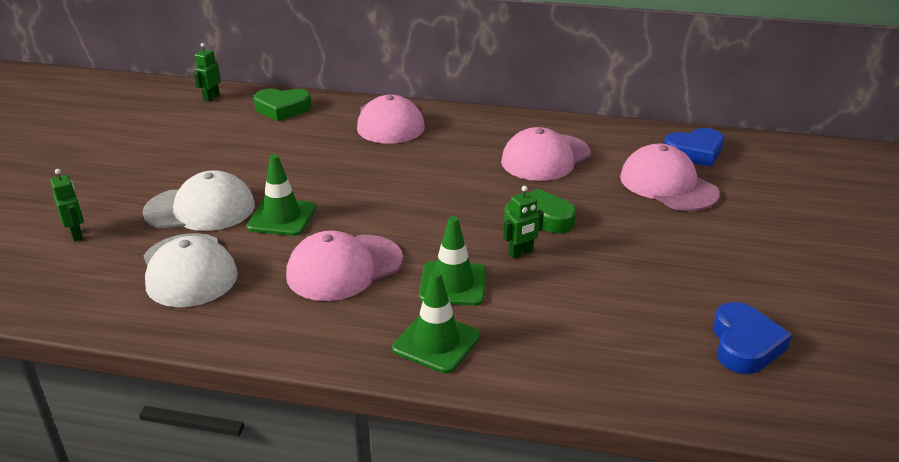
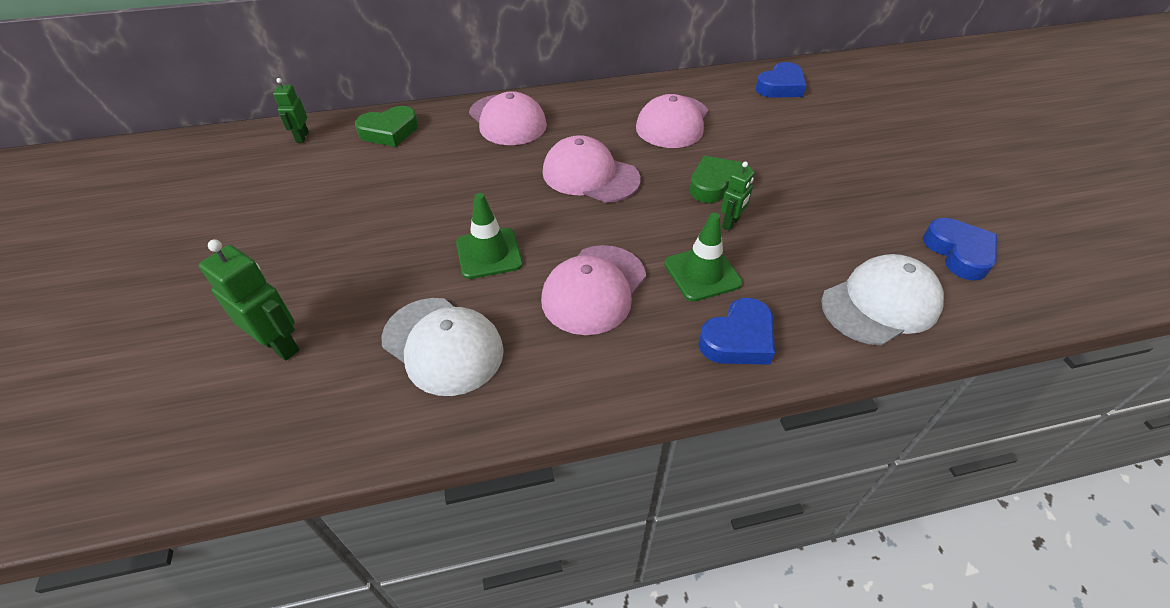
camera: 25 degrees left, 15 degrees up
green robot [50,169,84,241] -> green robot [199,239,299,361], size x1.62
white cap [142,170,255,231] -> white cap moved to [821,254,944,346]
green traffic cone [392,271,480,373] -> blue heart [698,298,775,365]
pink cap [620,144,720,211] -> pink cap moved to [543,135,641,203]

